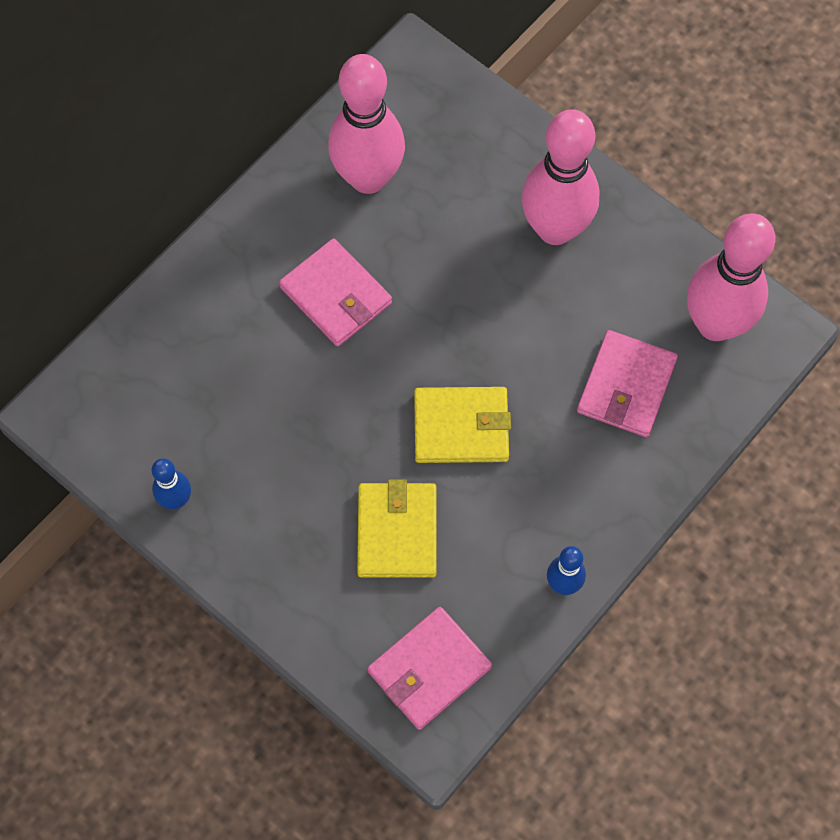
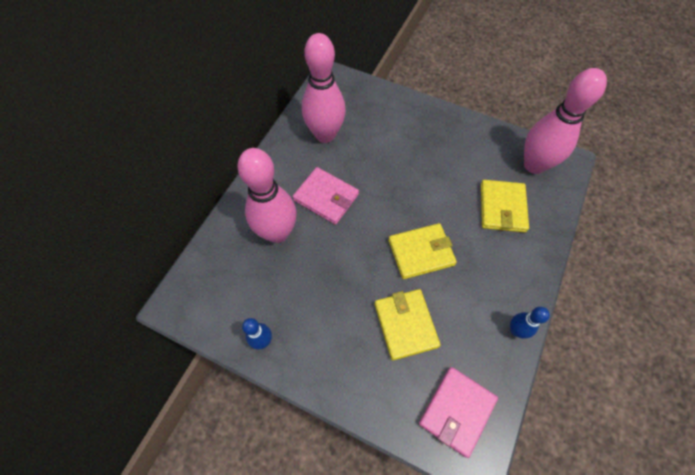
camera: 15 degrees left, 5 degrees down
pink bowling pin [522,109,600,245] -> pink bowling pin moved to [237,148,297,243]
pink wallet [577,330,678,437] -> yellow wallet [481,180,529,233]

